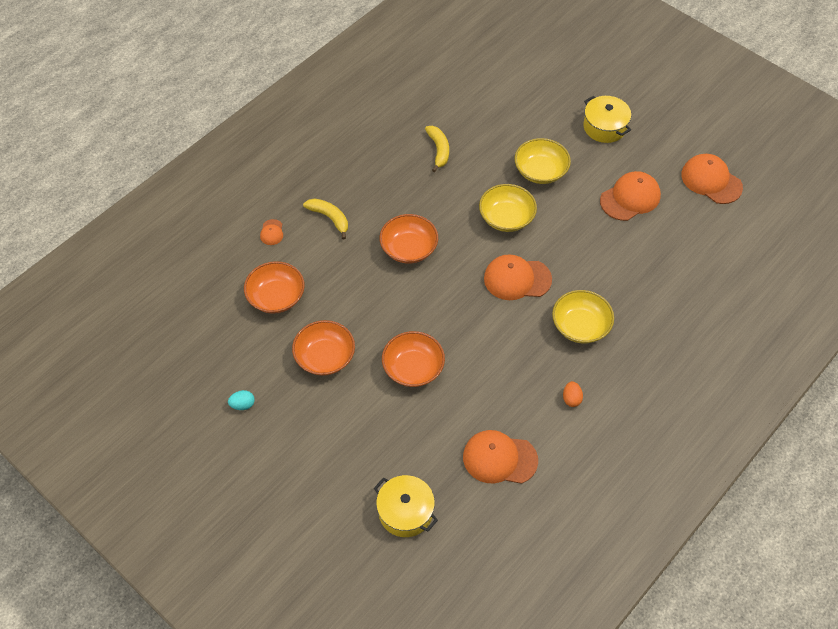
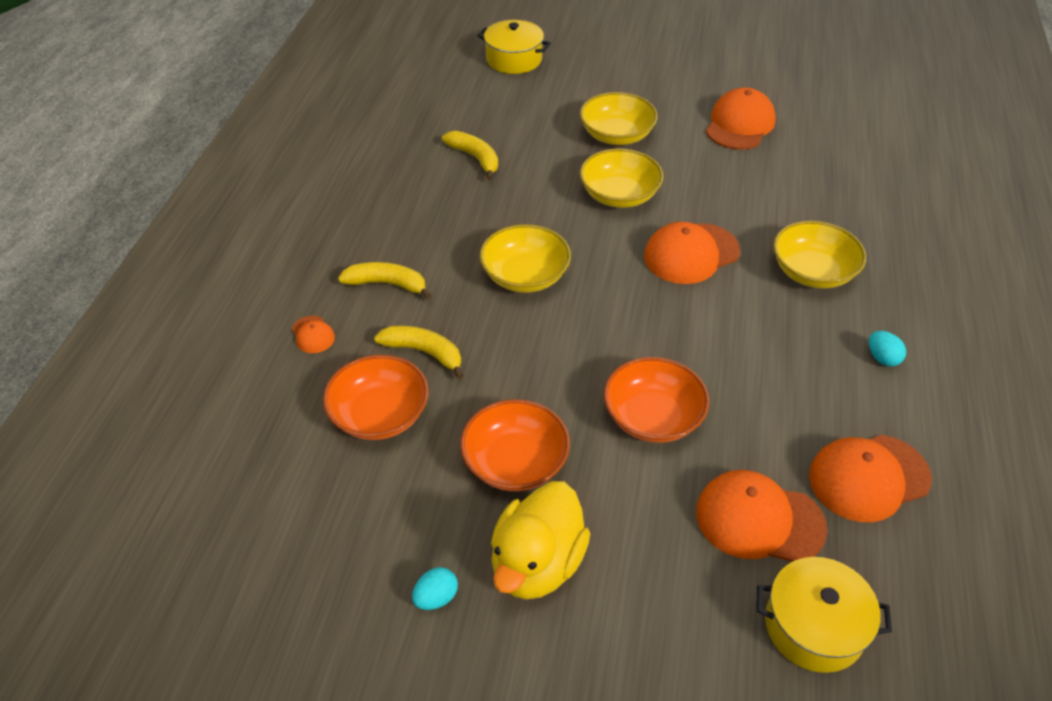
camera: 30 degrees left, 10 degrees down
orange bowl [380,214,438,264] -> yellow bowl [480,224,571,293]
orange egg [563,381,583,407] -> turquoise egg [869,331,906,366]
yellow pot [583,96,631,143] -> yellow pot moved to [477,20,551,74]
orange cap [681,154,743,204] -> orange cap moved to [696,470,827,562]
none -> yellow banana [374,325,464,379]
none -> yellow duck [491,481,590,600]

